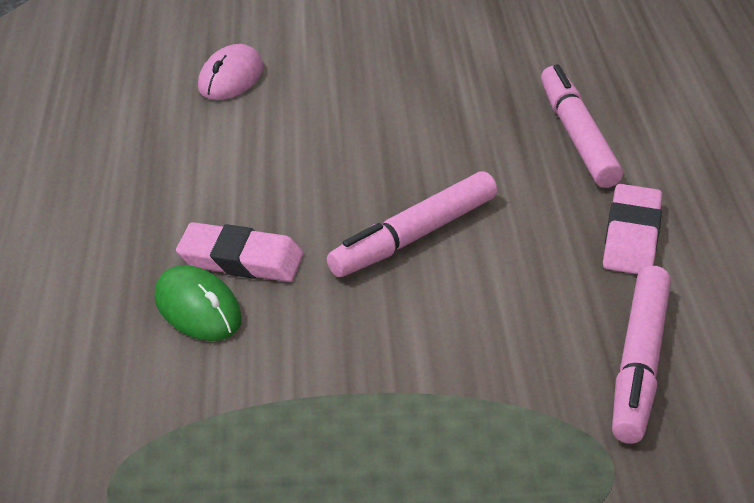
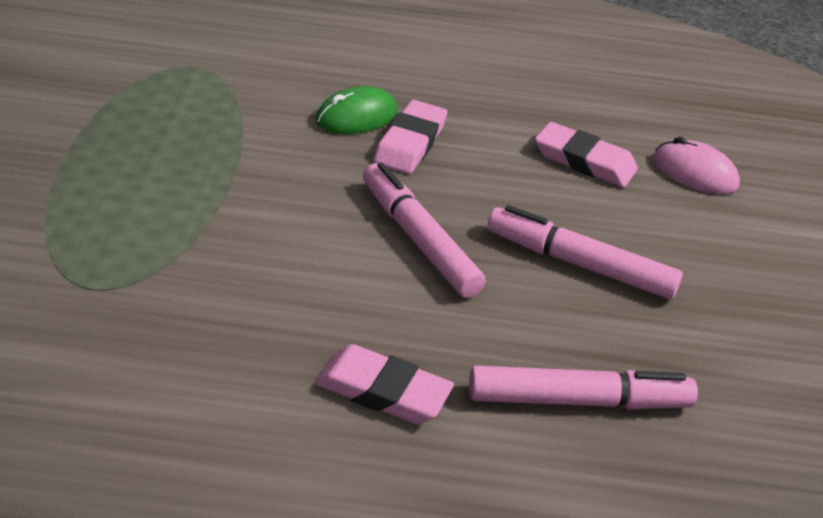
camera: 95 degrees right, 0 degrees up
pink marker [612,266,671,444] -> pink marker moved to [488,205,683,299]
none -> pink eraser [535,122,638,187]

